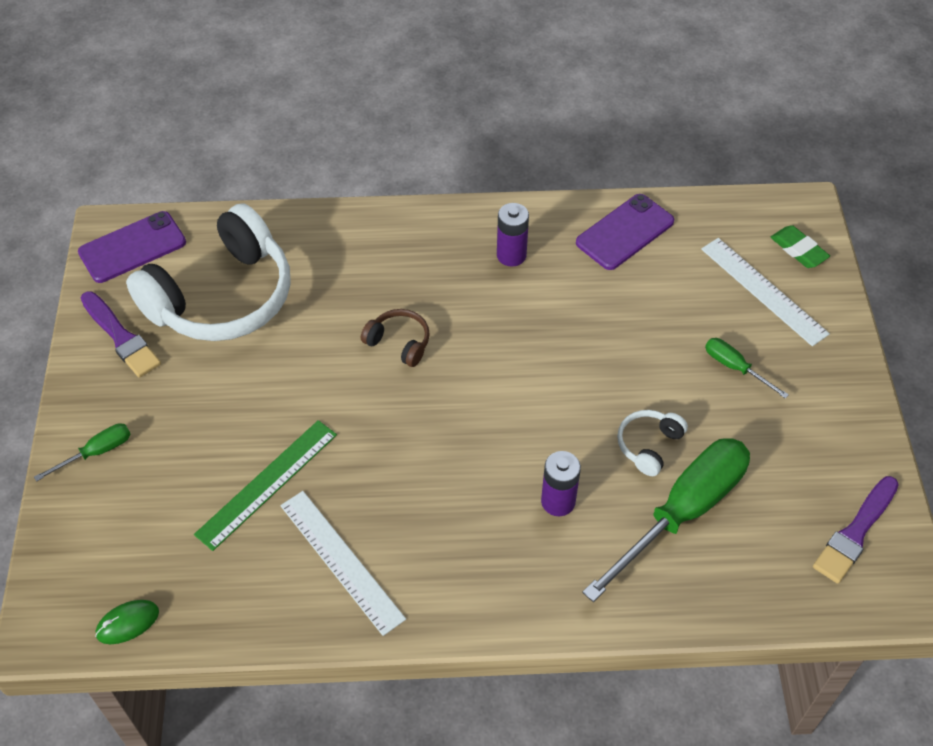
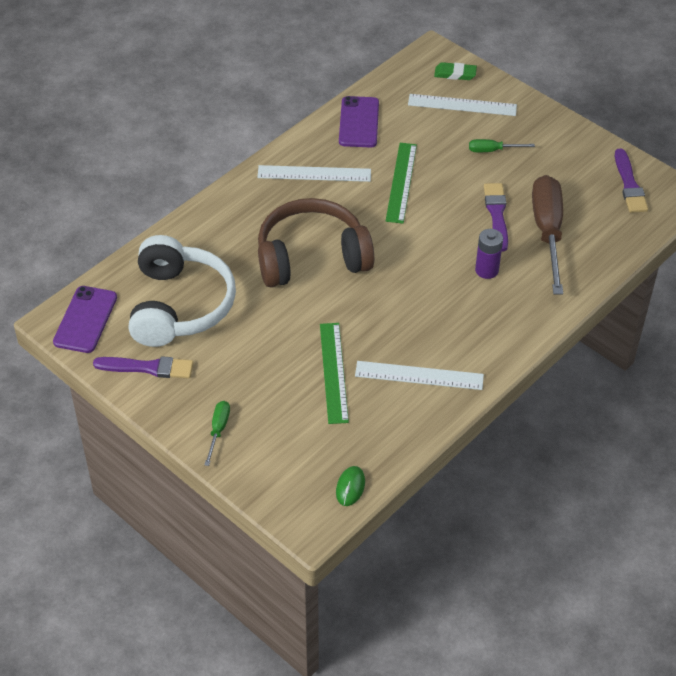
camera: 45 degrees left, 5 degrees down
brown headphones [361,309,430,367] -> brown headphones [258,198,374,287], size x2.38
purple battery [497,203,529,267] -> white ruler [257,165,371,182]
green screwdriver [582,438,750,602] -> brown screwdriver [532,175,563,295]
white headphones [617,410,688,476] -> purple brush [484,183,508,252]
none -> green ruler [386,143,417,224]

